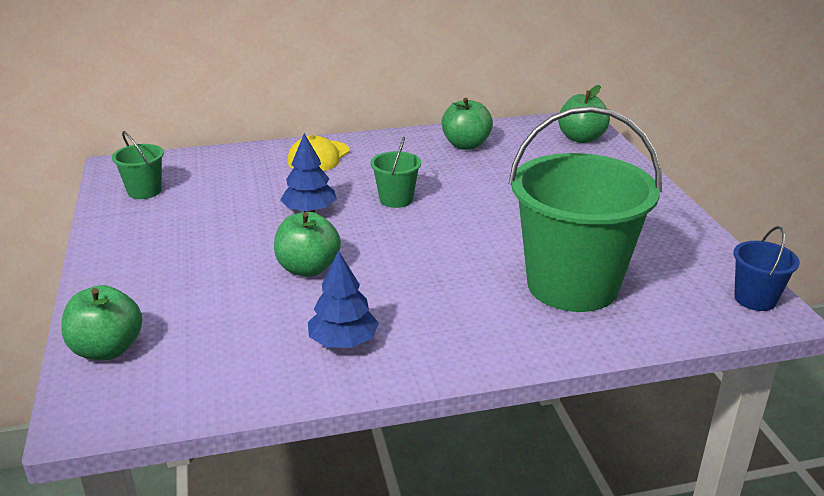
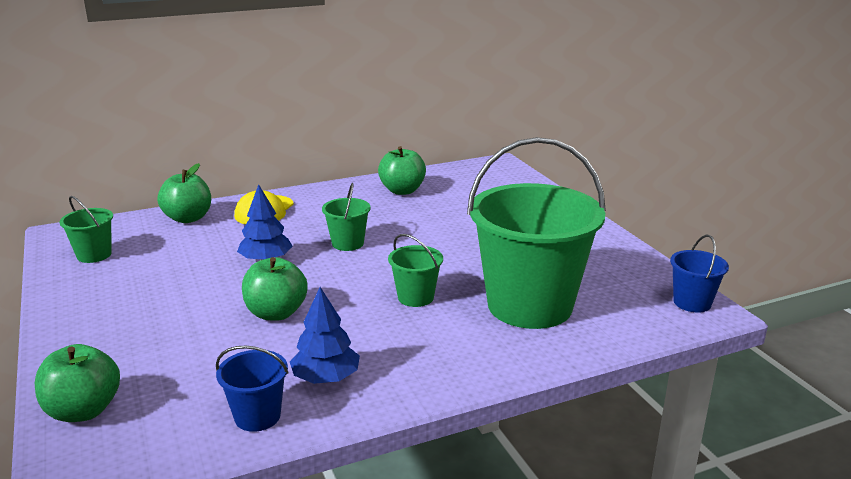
camera: 10 degrees left, 5 degrees down
green apple [558,85,610,143] -> green apple moved to [157,163,211,223]
none -> blue bucket [216,346,289,432]
none -> green bucket [388,234,443,307]

